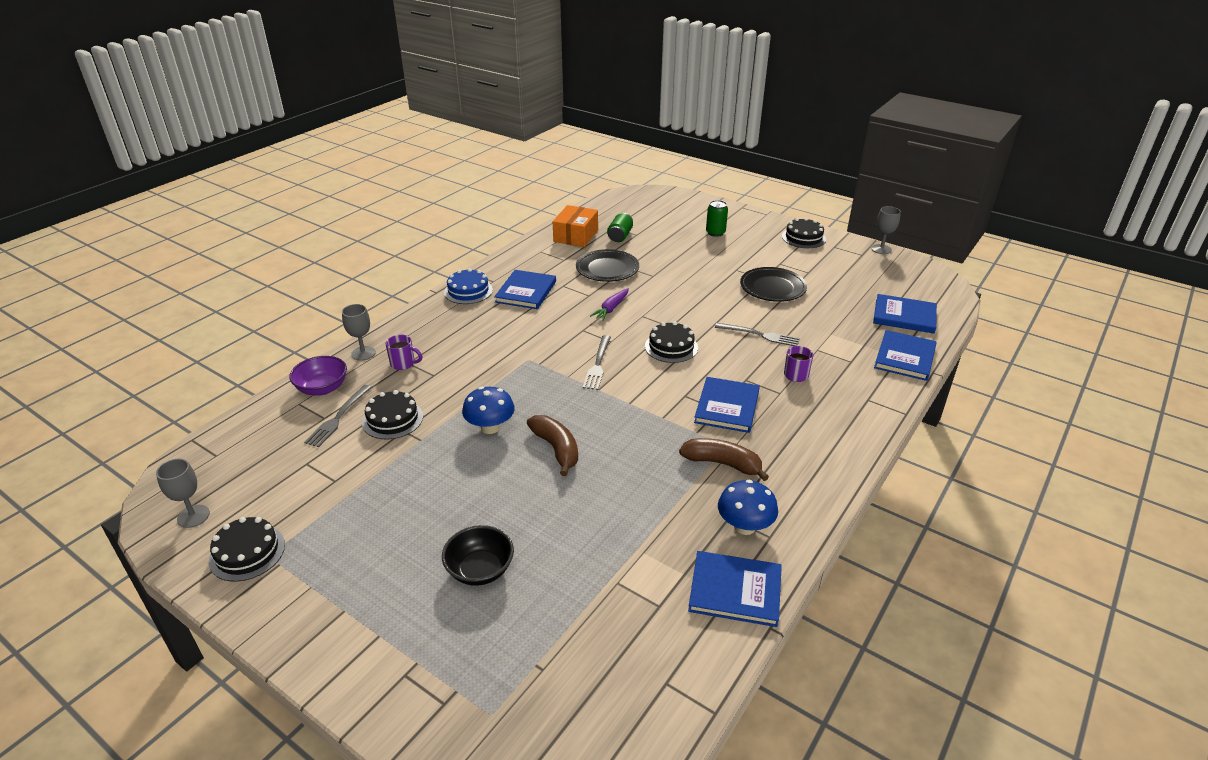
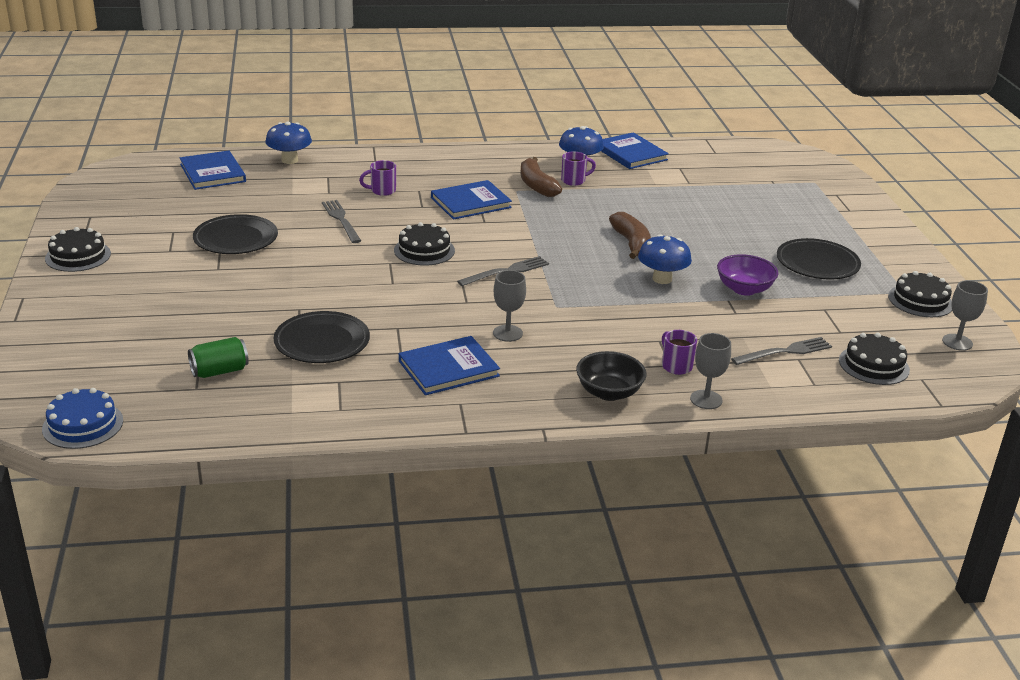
camera: 135 degrees left, 5 degrees down
purple bowl [289,356,347,395] -> purple bowl moved to [717,254,778,296]
black cake [362,390,423,440] -> black cake moved to [839,333,910,385]
black bowl [442,525,514,586] -> black bowl moved to [576,351,647,401]
blue cake [444,268,493,304] -> blue cake moved to [42,388,123,449]
brown banana [527,415,578,476] -> brown banana turned 150 degrees clockwise [609,212,651,259]
orange box [553,205,598,247] -> none
purple carrot [590,288,629,321] -> none
green can [706,200,728,237] -> none
grey goblet [871,206,901,254] -> grey goblet moved to [493,270,526,342]
blue book [874,330,937,381] -> blue mushroom [265,122,312,164]
none -> purple mug [561,152,596,186]
none -> black plate [777,238,861,280]

